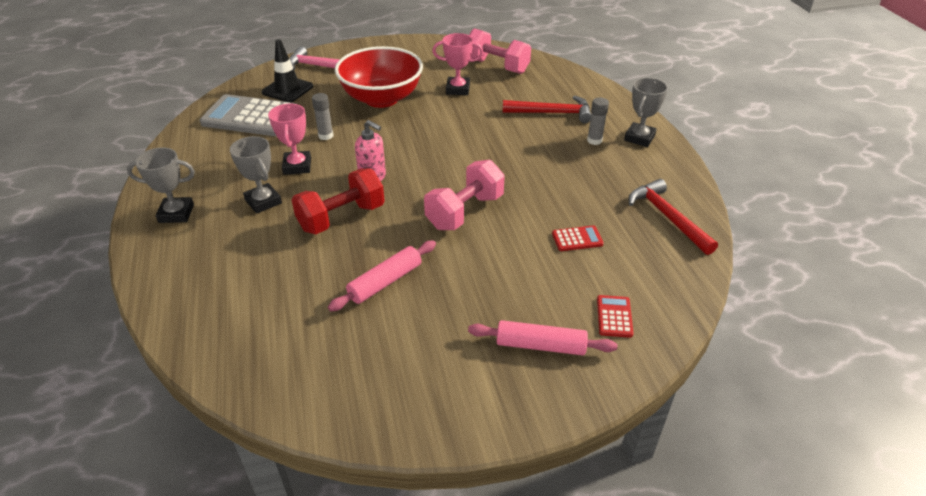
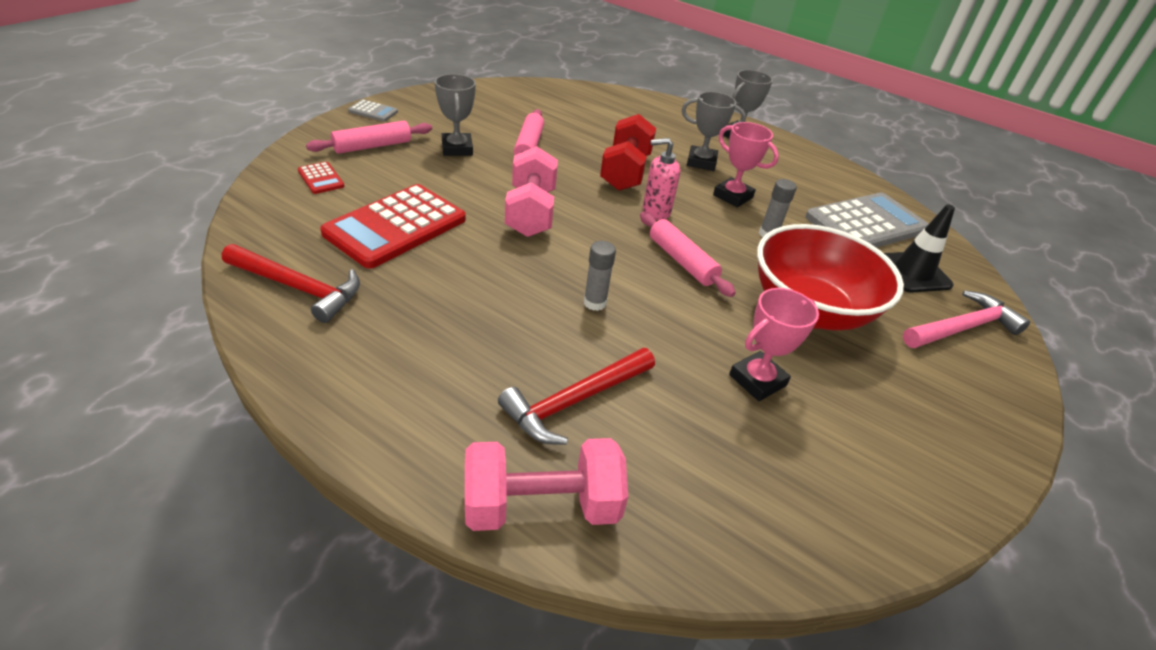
camera: 135 degrees right, 0 degrees up
pink dumbbell [469,28,531,74] -> pink dumbbell moved to [465,438,628,531]
red calculator [552,225,603,251] -> red calculator [320,184,466,269], size x2.31
grey glue stick [587,97,609,145] -> grey glue stick moved to [584,241,616,311]
grey trophy [624,78,668,147] -> grey trophy moved to [435,74,476,156]
none -> grey calculator [348,100,398,121]
none -> pink rolling pin [640,212,736,297]

